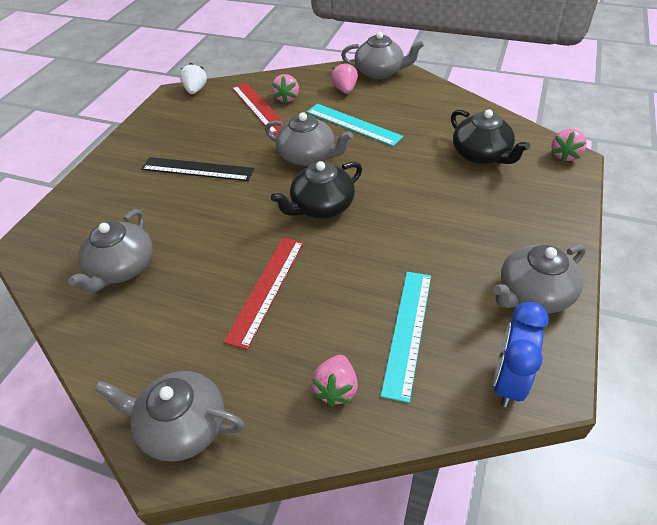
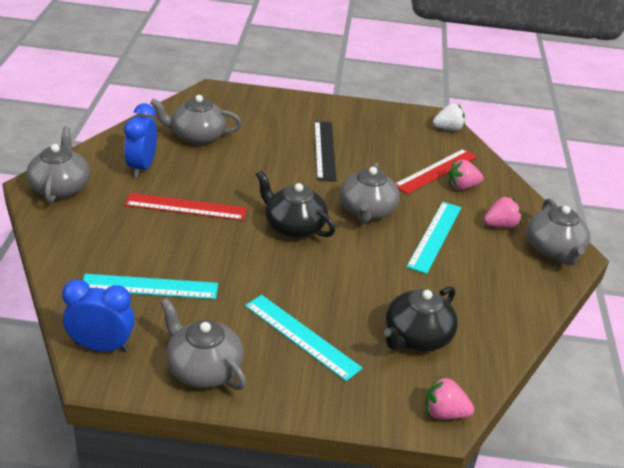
camera: 70 degrees right, 10 degrees down
pink strawberry [311,355,358,407] -> none
none -> blue clock [124,103,157,177]
none -> turquoise ruler [245,295,363,381]

